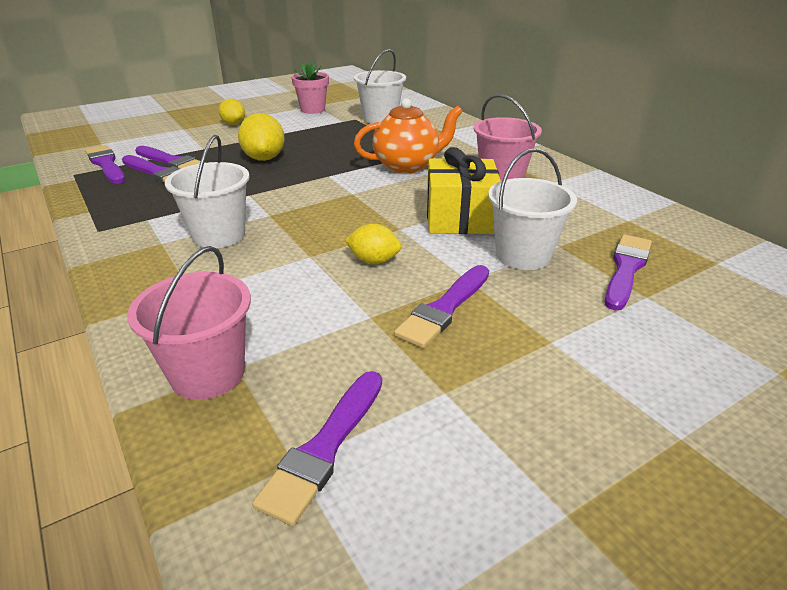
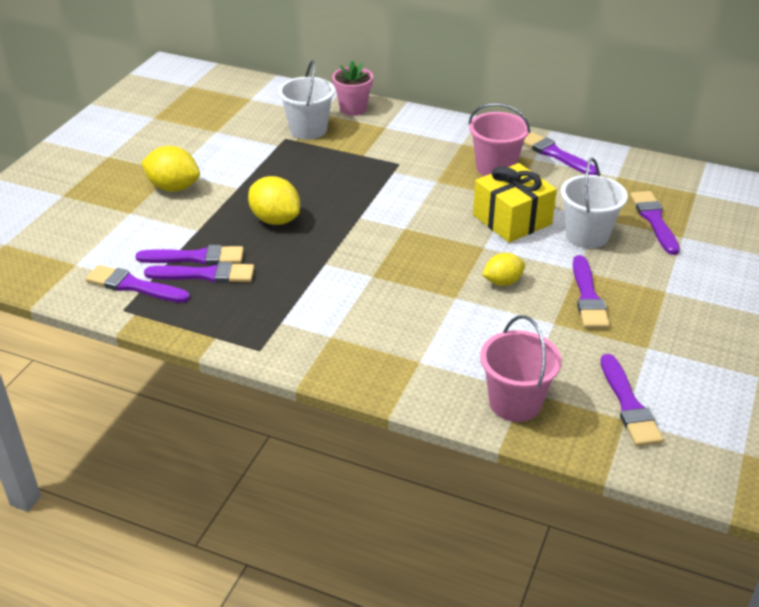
camera: 35 degrees left, 5 degrees up
white bucket [165,135,250,248] -> none
yellow lemon [219,99,245,125] -> yellow lemon [141,146,200,192], size x1.55
pink flower pot [291,62,329,114] -> pink flower pot moved to [332,60,373,116]
orange teapot [354,98,463,173] -> none
none -> purple brush [523,132,597,175]

